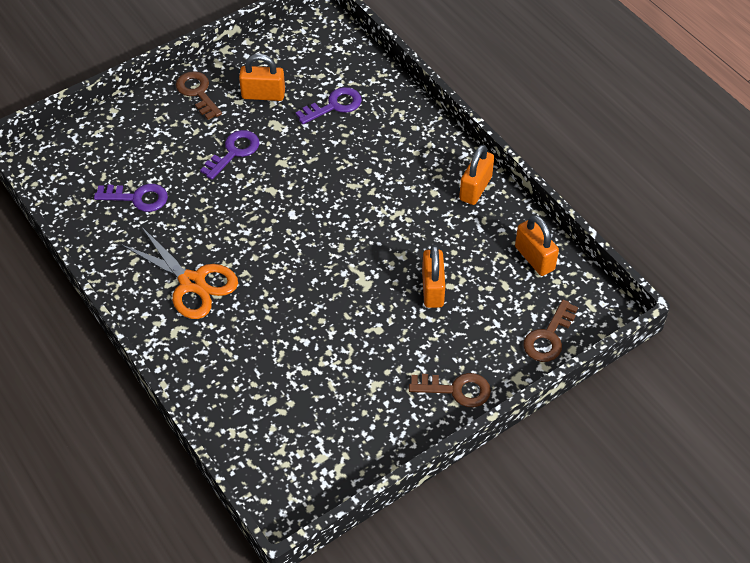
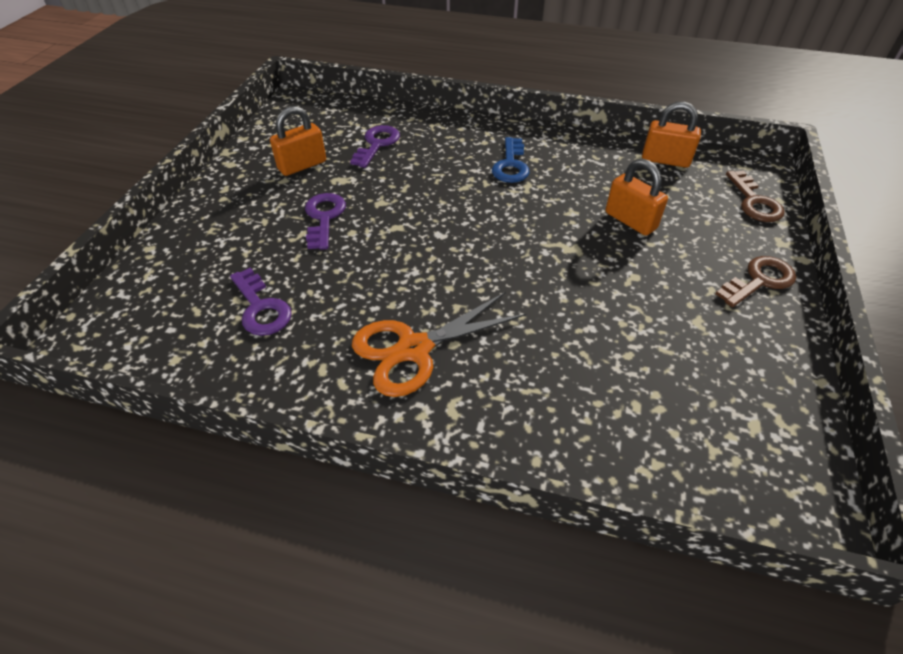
camera: 40 degrees left, 5 degrees down
purple key [94,184,168,212] -> purple key turned 90 degrees clockwise [230,268,292,336]
orange scissors [121,226,238,319] -> orange scissors turned 150 degrees clockwise [352,292,526,397]
brown key [176,71,222,120] -> none
orange padlock [459,145,494,205] -> none
none -> blue key [492,137,530,183]

